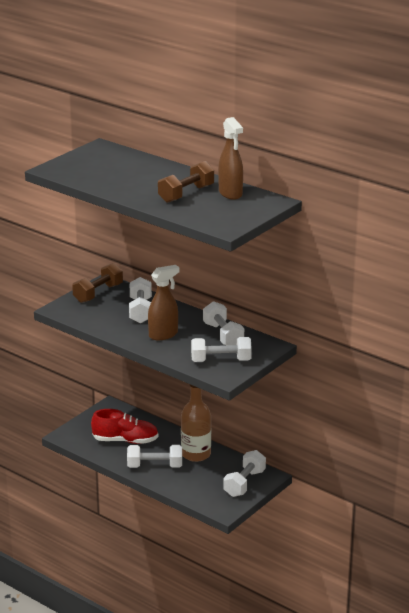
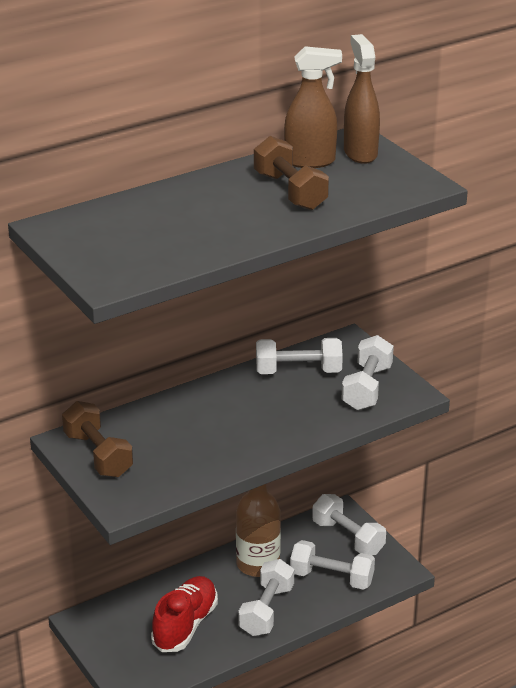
camera: 70 degrees left, 5 degrees up
white dumbbell [129,277,152,323] -> white dumbbell moved to [290,540,375,590]
brown spray bottle [148,265,180,340] -> brown spray bottle moved to [344,34,380,164]

